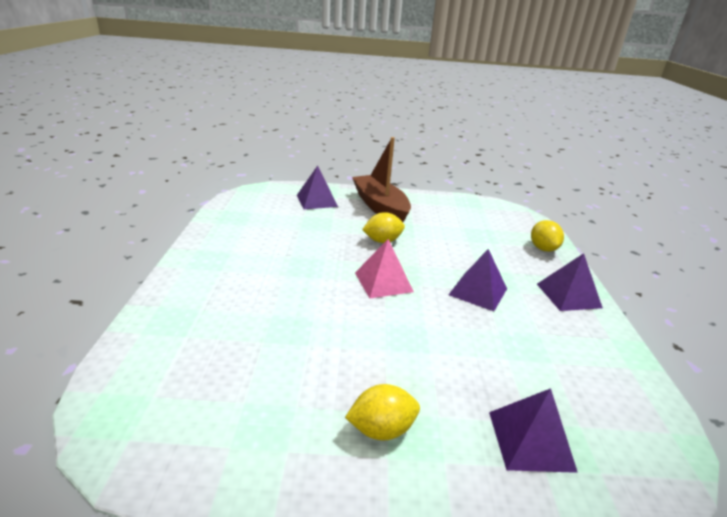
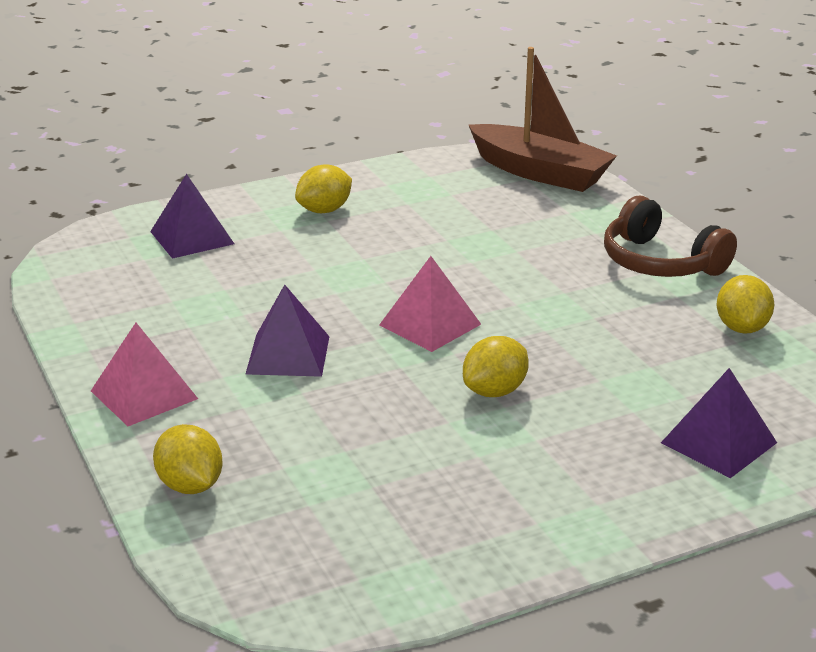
camera: 155 degrees right, 0 degrees up
brown boat [352,137,411,222] -> brown boat moved to [469,47,617,192]
purple pyramid [537,253,603,311] -> pink pyramid [91,323,198,426]
none -> brown headphones [604,196,737,277]
none -> yellow lemon [717,275,774,334]

